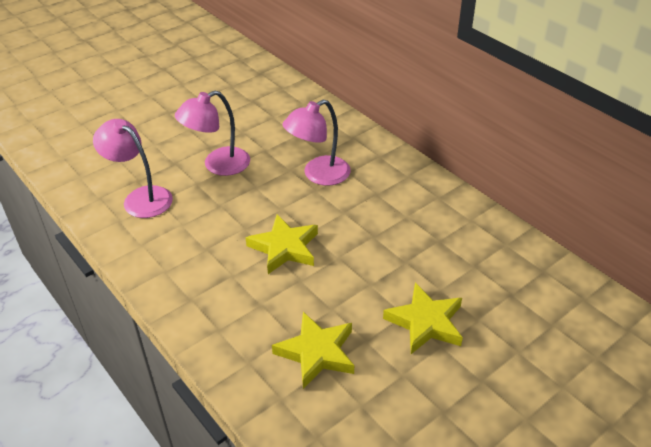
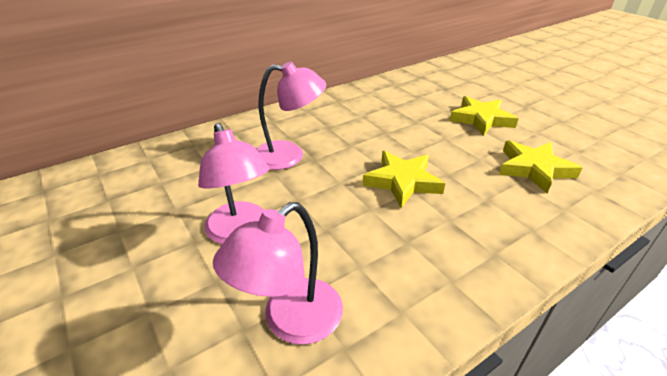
camera: 85 degrees left, 5 degrees down
pink lamp [283,100,350,186] -> pink lamp turned 60 degrees counterclockwise [256,61,326,170]

